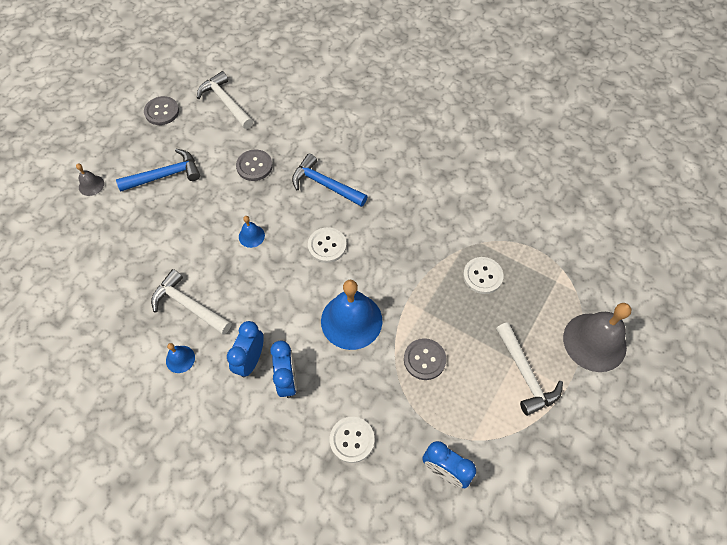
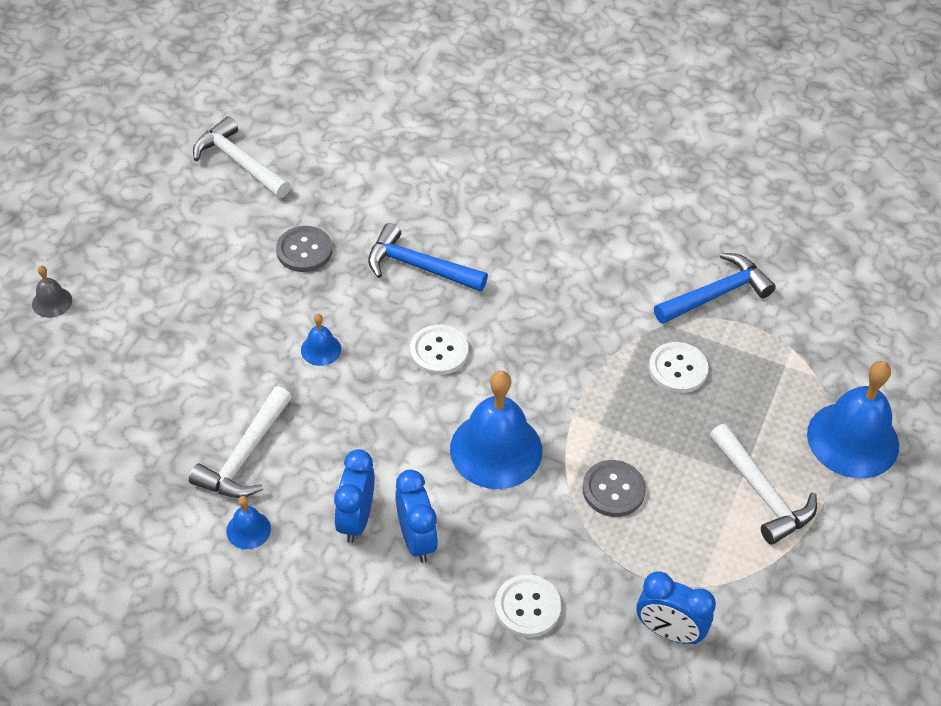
camera: 10 degrees left, 10 degrees down
blue hammer [116,149,200,191] -> blue hammer moved to [654,253,776,324]
grey button [144,96,179,125] -> none
white hammer [151,269,232,335] -> white hammer turned 90 degrees counterclockwise [189,386,292,498]
grey bell [563,303,631,372] -> blue bell [807,361,899,478]

